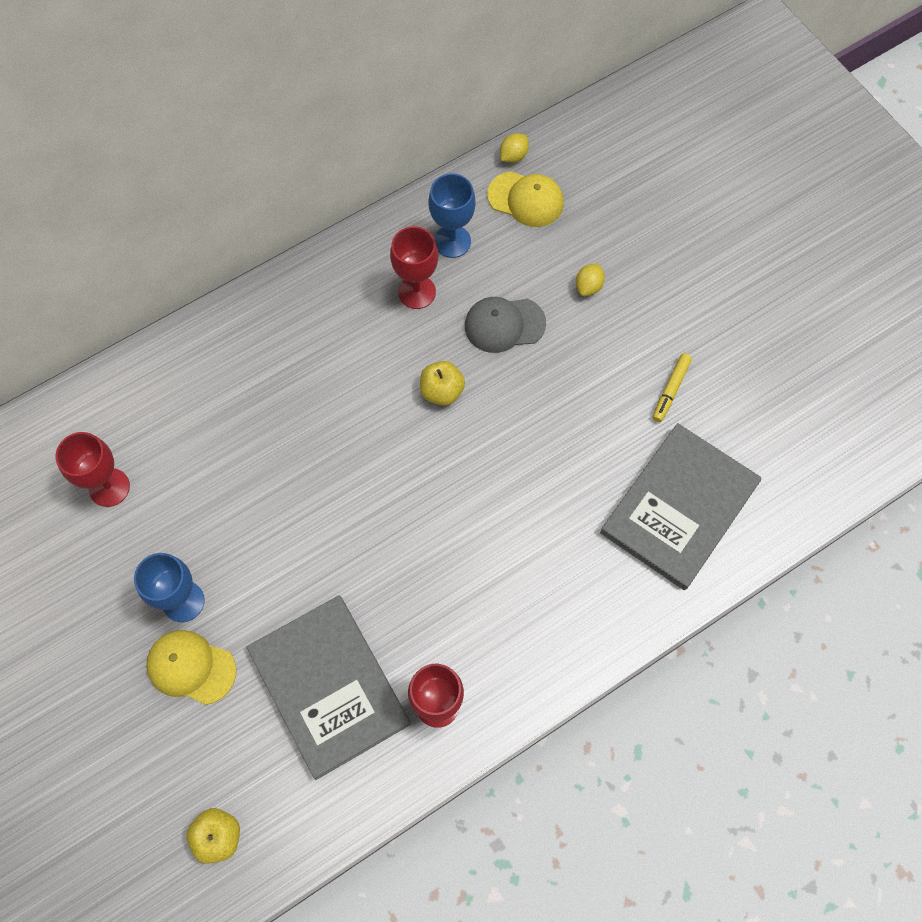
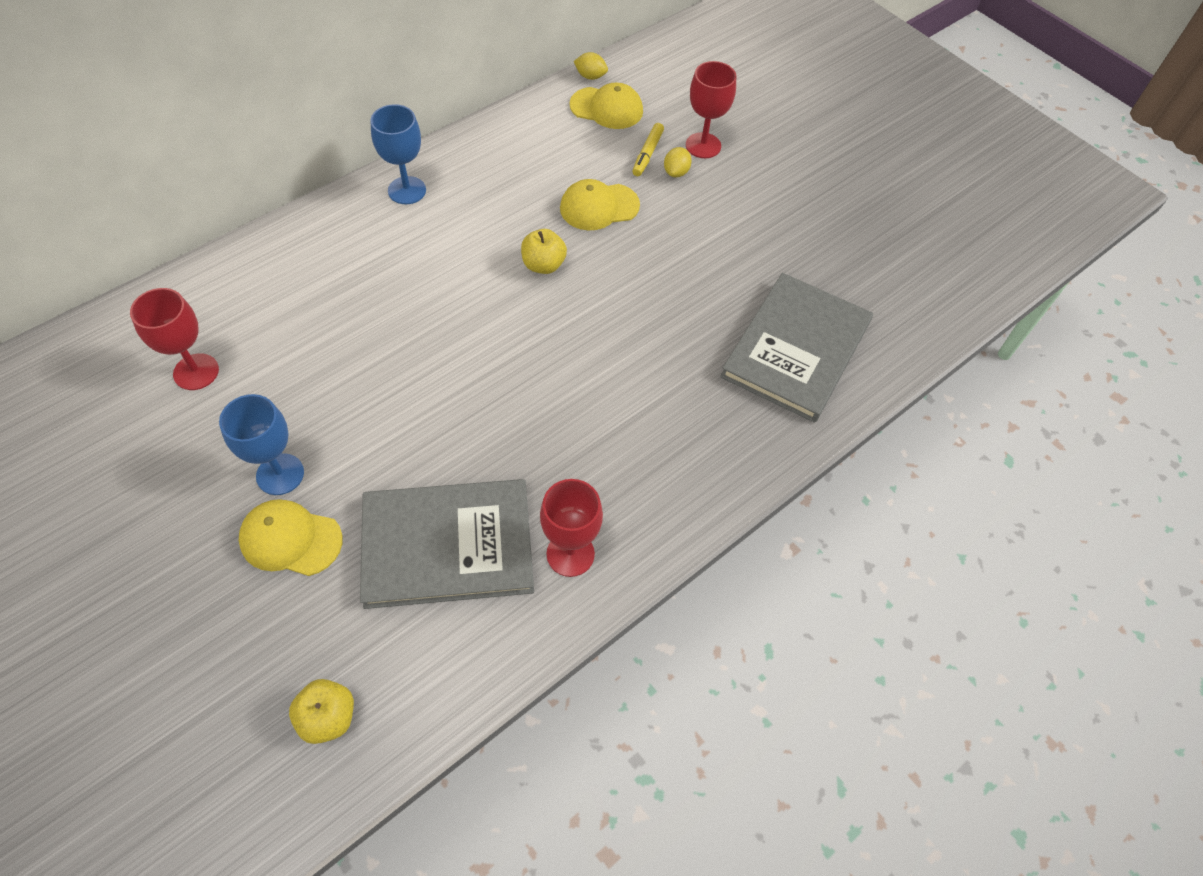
camera: 10 degrees left, 10 degrees down
grey book [247,595,410,780] -> grey book turned 60 degrees counterclockwise [360,479,534,609]
red goblet [390,226,438,309] -> red goblet moved to [686,61,736,158]
blue goblet [428,173,476,258] -> blue goblet moved to [370,104,426,204]
grey cap [465,297,546,353] -> yellow cap [560,179,640,230]
yellow lemon [500,133,529,163] -> yellow lemon turned 75 degrees clockwise [574,52,608,80]
yellow marker [653,353,692,422] -> yellow marker moved to [632,123,664,176]

